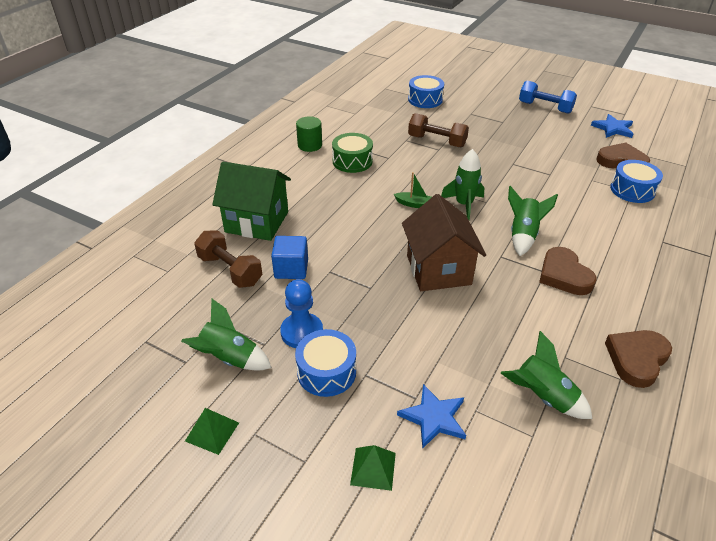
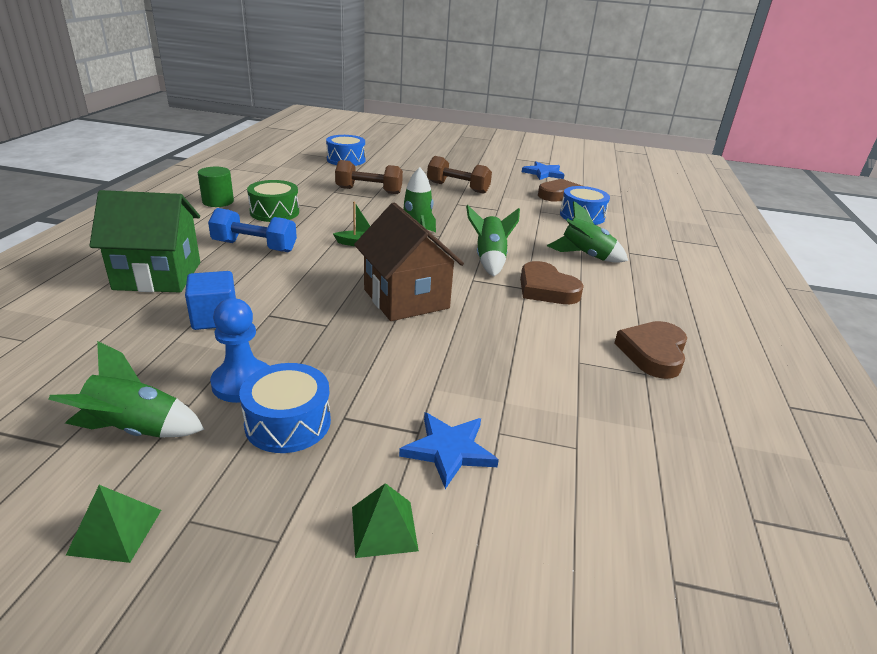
camera: 20 degrees left, 10 degrees down
brown dumbbell [194,231,263,288] -> brown dumbbell moved to [427,156,492,194]
green rocket [501,331,593,419] -> green rocket moved to [547,201,628,263]
blue dumbbell [519,81,577,114] -> blue dumbbell moved to [208,208,297,252]

